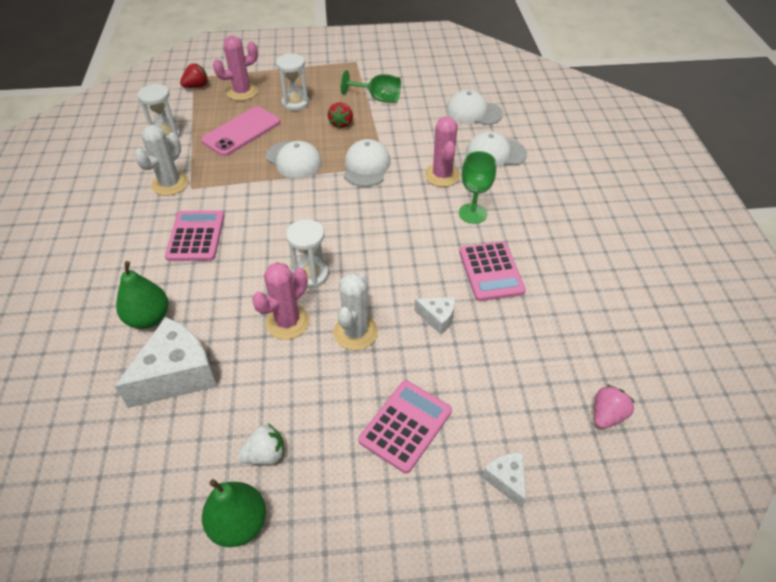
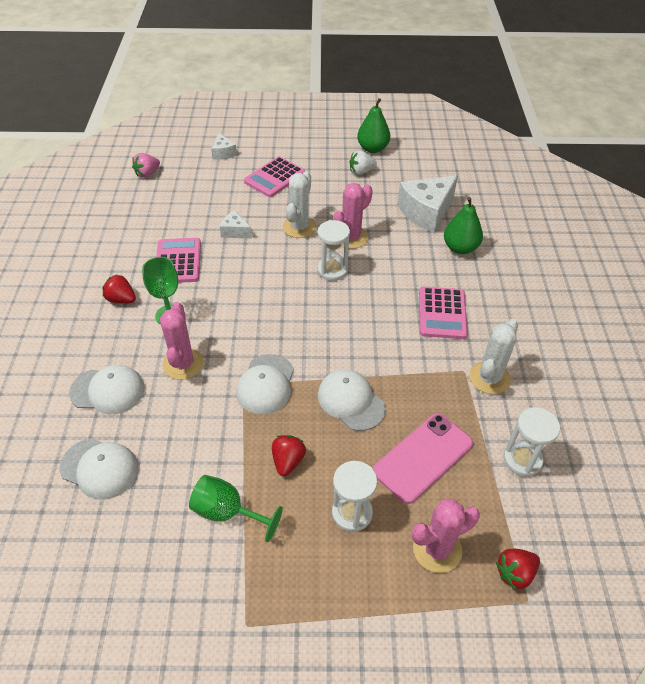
camera: 175 degrees left, 0 degrees up
none -> red strawberry [102,274,136,303]

